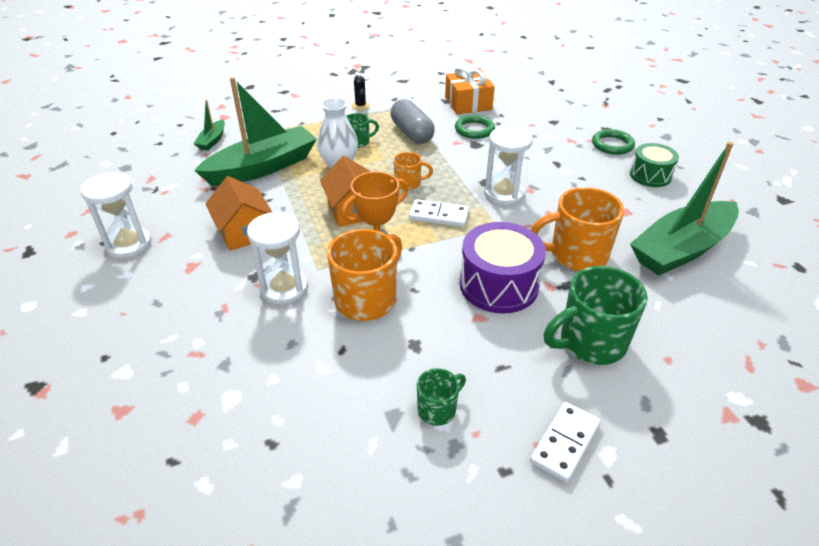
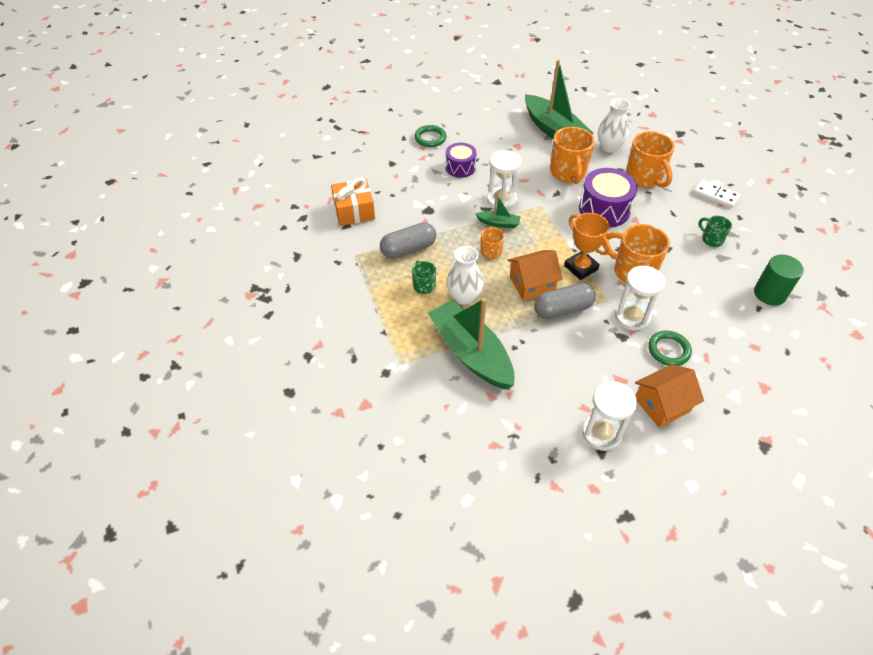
camera: 90 degrees left, 10 degrees up
green boat [194,100,225,151] -> green boat moved to [476,194,520,228]
orange house [205,176,272,251] -> orange house moved to [635,364,704,428]
black cactus [351,75,370,110] -> none
white domino [409,199,469,227] -> none
green ring [455,115,495,139] -> green ring moved to [648,331,692,366]
green mug [544,266,648,365] -> orange mug [626,131,675,188]
green drum [630,143,679,187] -> none
none -> purple drum [445,143,477,178]
none -> grey capsule [534,283,596,319]
none -> white vase [598,98,630,153]
none -> green cylinder [754,255,804,306]

